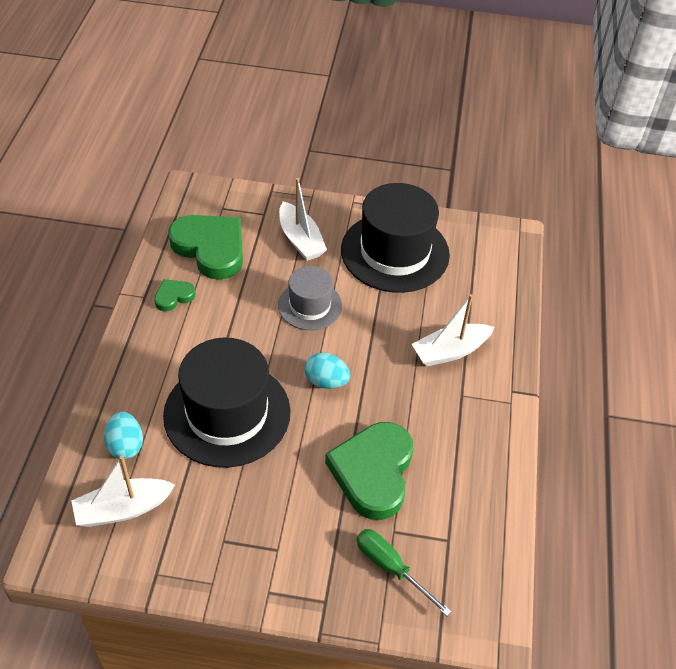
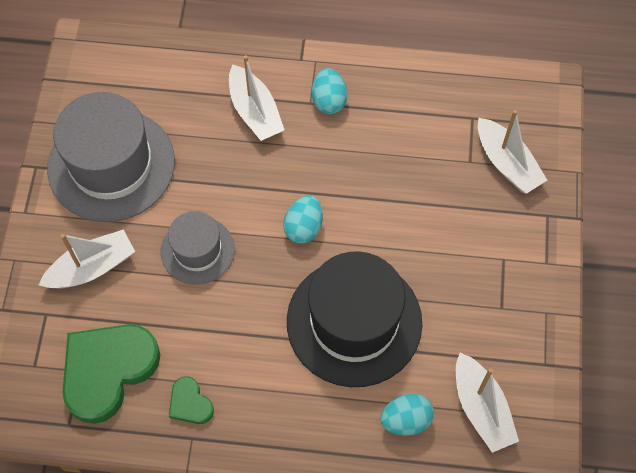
camera: 90 degrees left, 15 degrees up
green heart [325,422,413,520] -> none
black hat [341,183,450,293] -> grey hat [47,92,175,222]
green screwdriver [356,529,452,616] -> white boat [478,110,547,194]
none -> turquoise egg [312,68,348,114]

